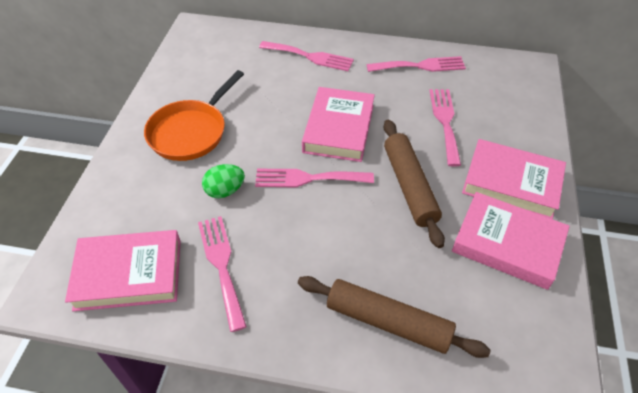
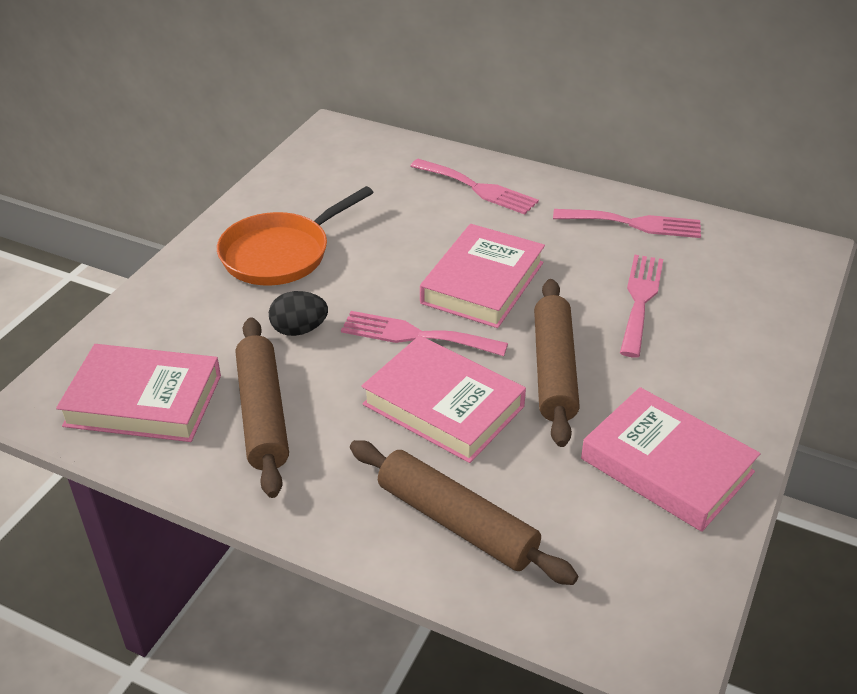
camera: 15 degrees right, 10 degrees down
pink fork [198,216,247,332] -> brown rolling pin [236,317,289,498]
green egg [202,164,245,198] -> black egg [269,291,328,336]
pink book [462,139,566,219] -> pink book moved to [361,335,526,463]

